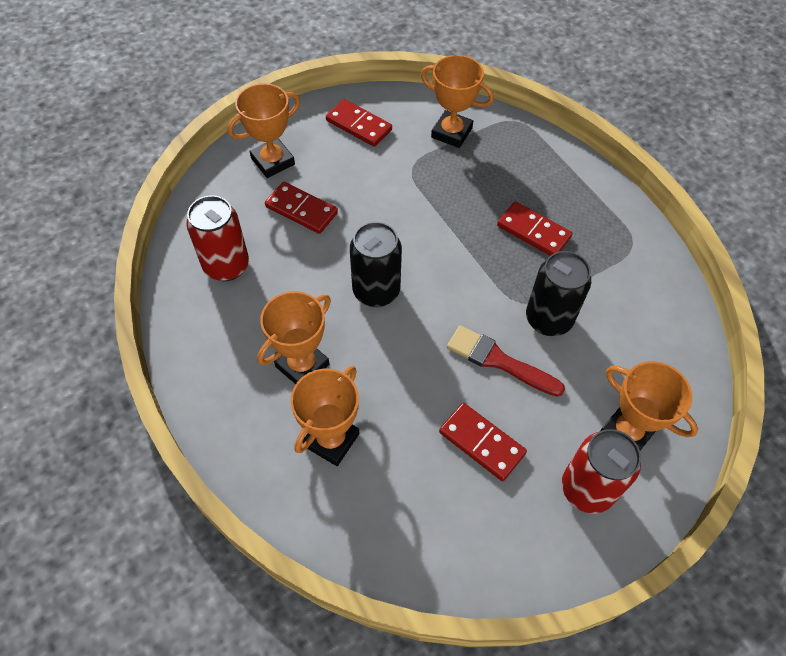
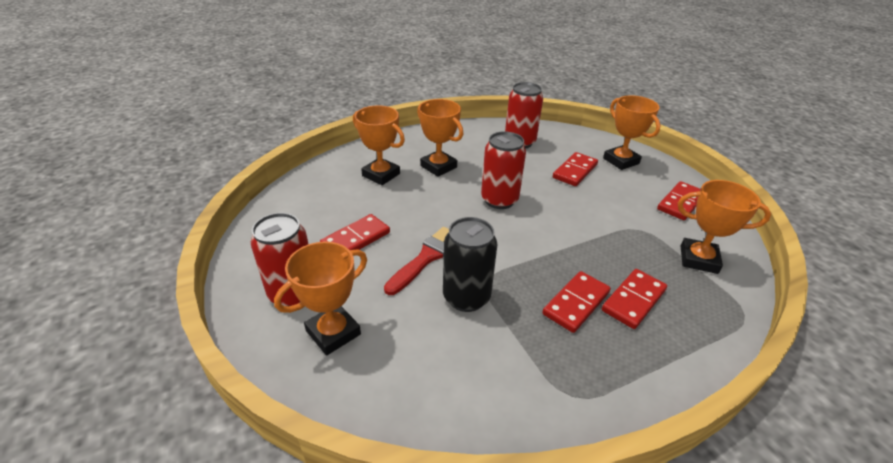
camera: 95 degrees right, 20 degrees down
black can [350,222,402,307] -> red can [481,131,526,209]
orange trophy [421,55,494,148] -> orange trophy turned 75 degrees clockwise [678,180,771,274]
none -> red domino [602,269,667,329]

